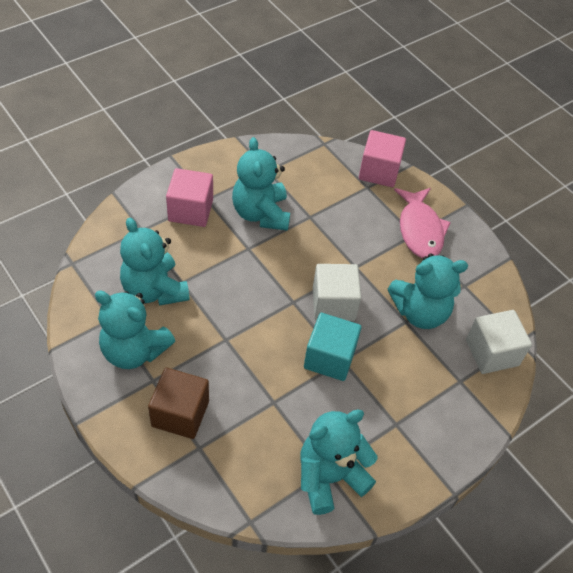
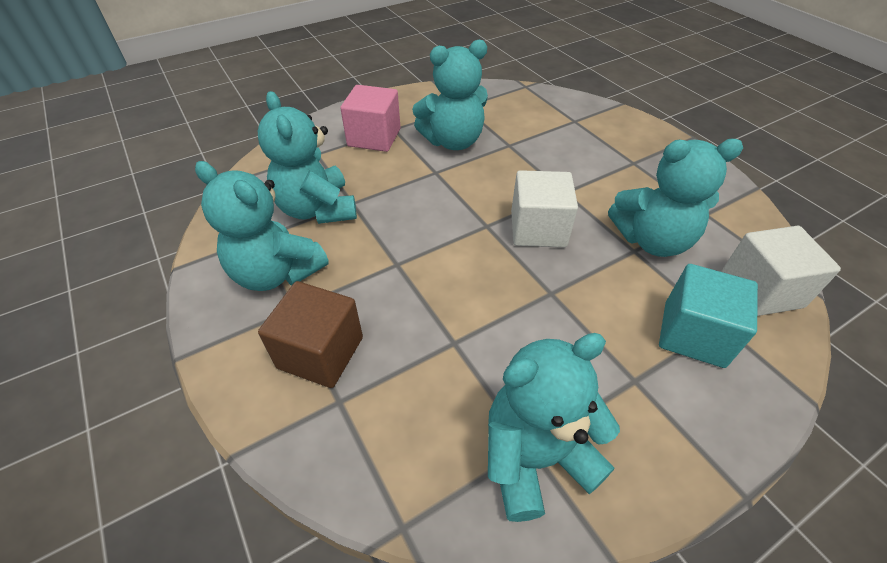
camera: 10 degrees right, 5 degrees down
turquoise teddy bear [232,137,290,231] -> turquoise teddy bear turned 105 degrees counterclockwise [412,40,488,150]
turquoise cube [304,313,361,381] -> turquoise cube moved to [659,264,758,368]
pink cube [359,130,406,187] -> none
pink fish [394,188,451,258] -> none

